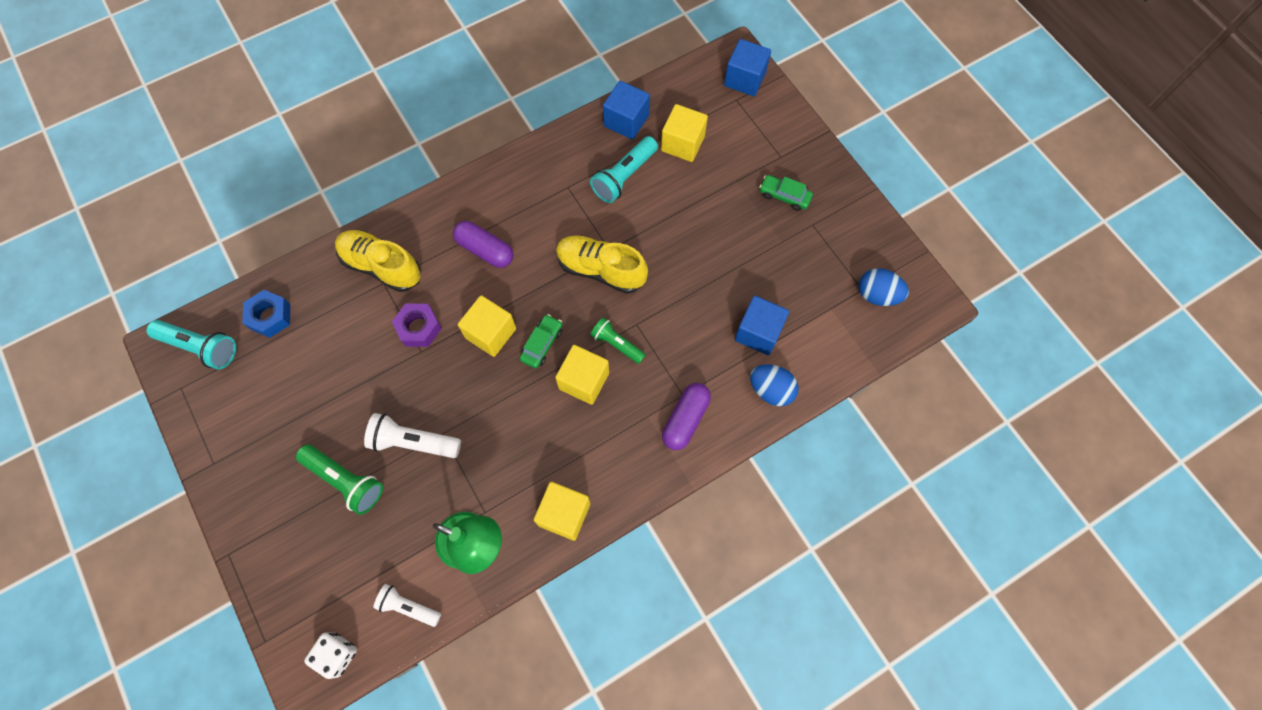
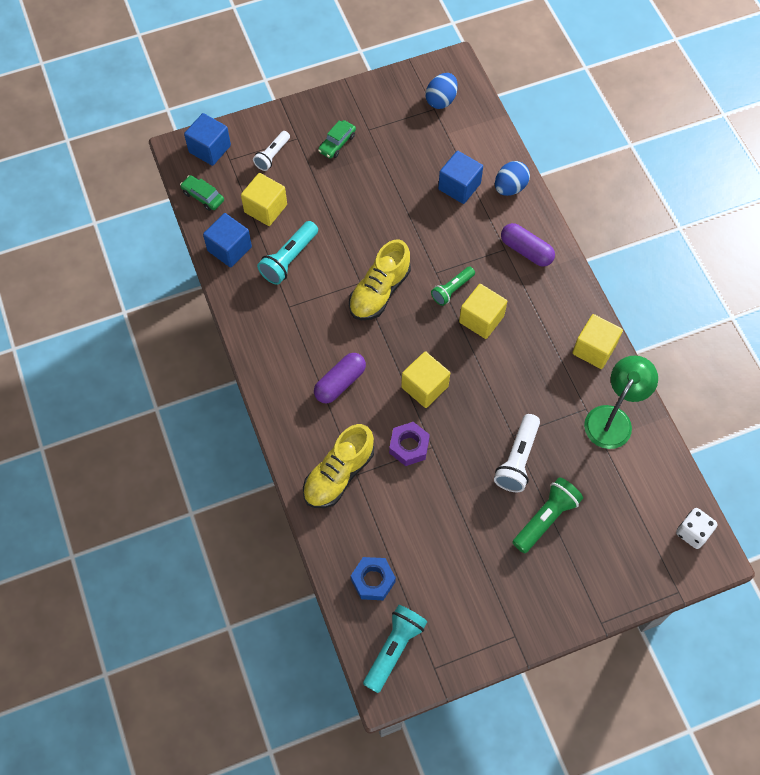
camera: 80 degrees left, 5 degrees down
white flashlight [373,584,441,627] -> white flashlight moved to [253,131,290,171]
green car [520,314,562,368] -> green car moved to [180,175,224,211]
turquoise flashlight [590,136,658,203] -> turquoise flashlight turned 75 degrees clockwise [257,221,318,285]

